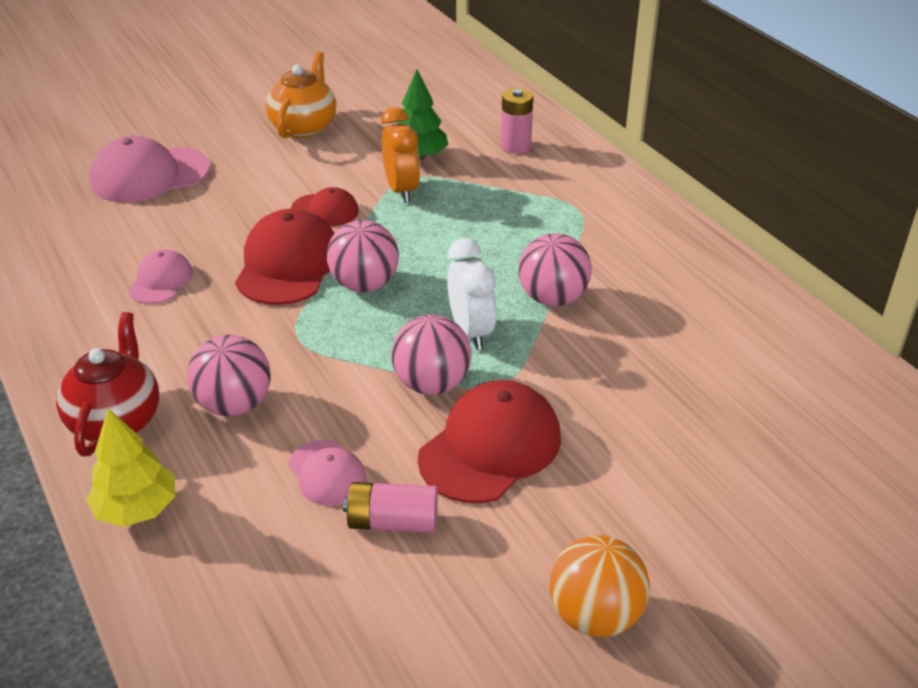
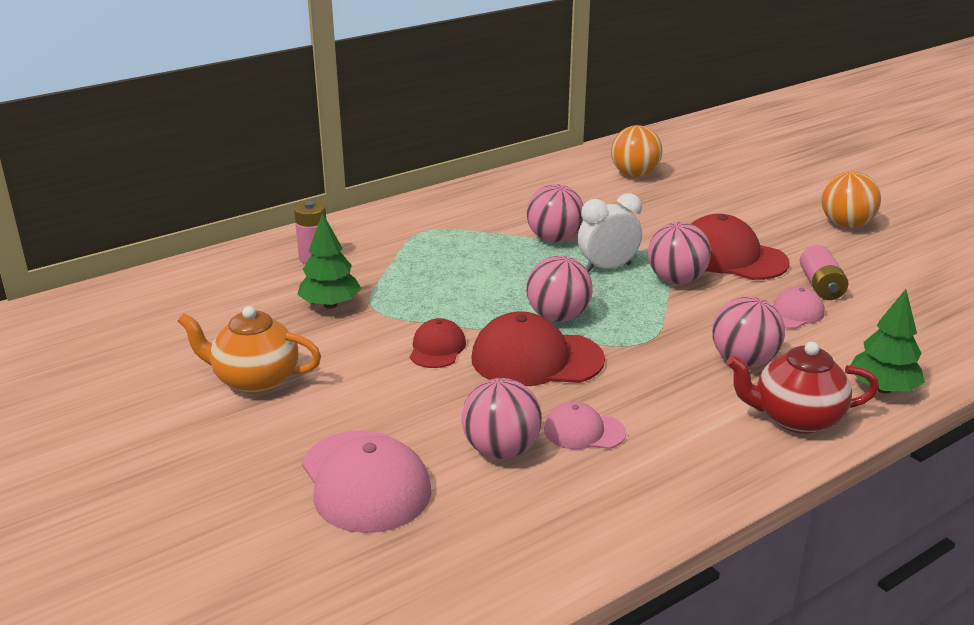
camera: 95 degrees left, 10 degrees down
yellow tree [86,408,175,527] -> green tree [850,289,925,394]
orange clock [381,107,420,203] -> none
none -> pink ball [462,378,542,459]
none -> orange ball [611,125,663,177]

